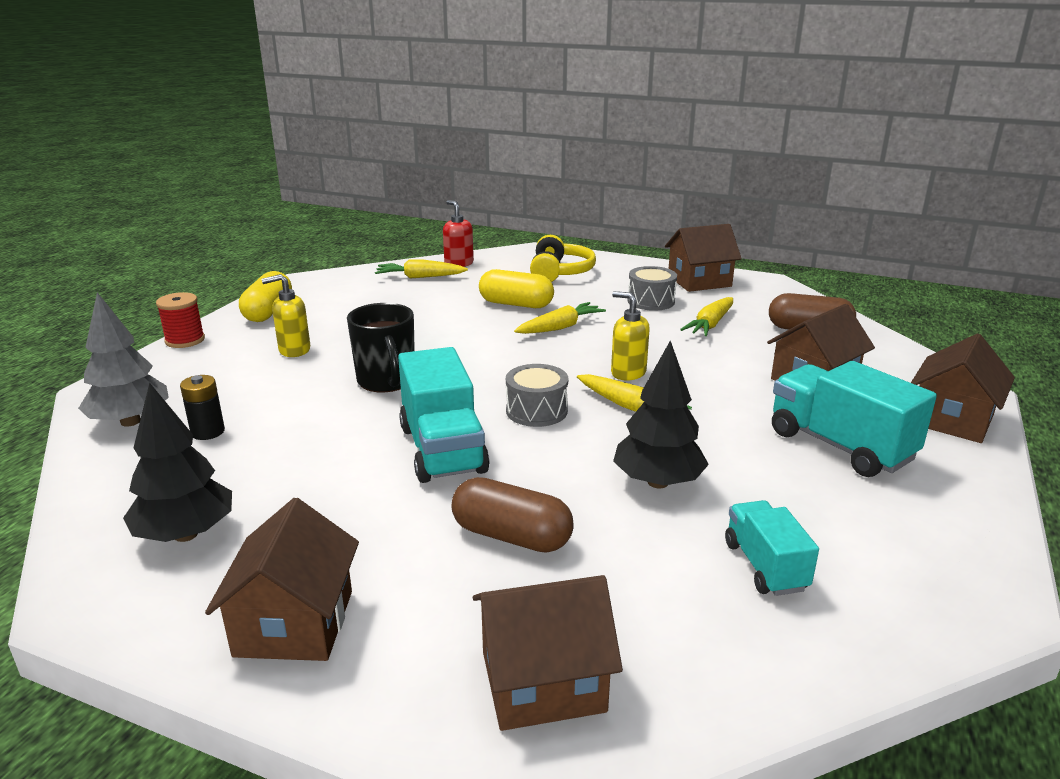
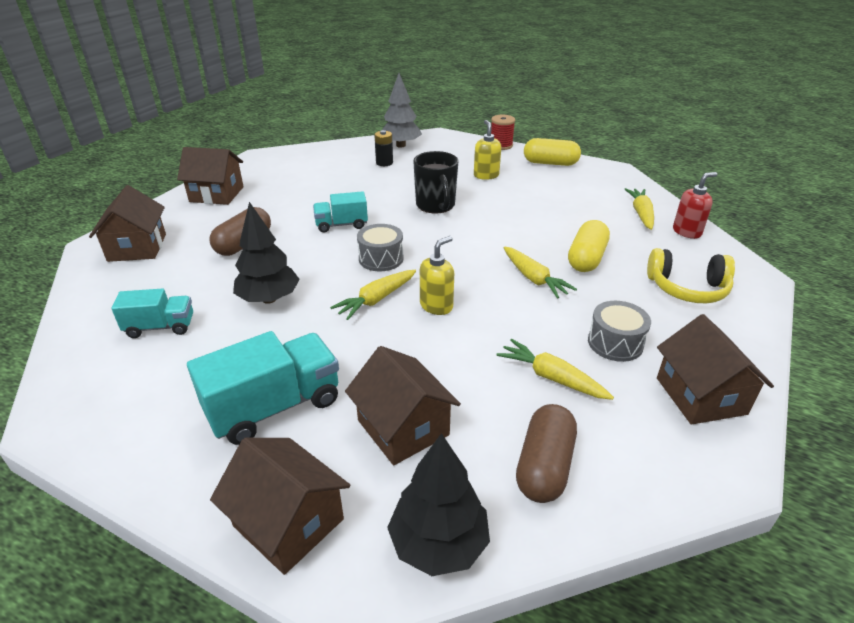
camera: 95 degrees right, 10 degrees up
black tree [123,382,232,542] -> black tree moved to [387,433,490,576]
black mug [347,303,415,392] -> black mug turned 90 degrees counterclockwise [413,151,458,214]
turquoise truck [398,347,489,483] -> turquoise truck [313,191,368,232], size x0.60

